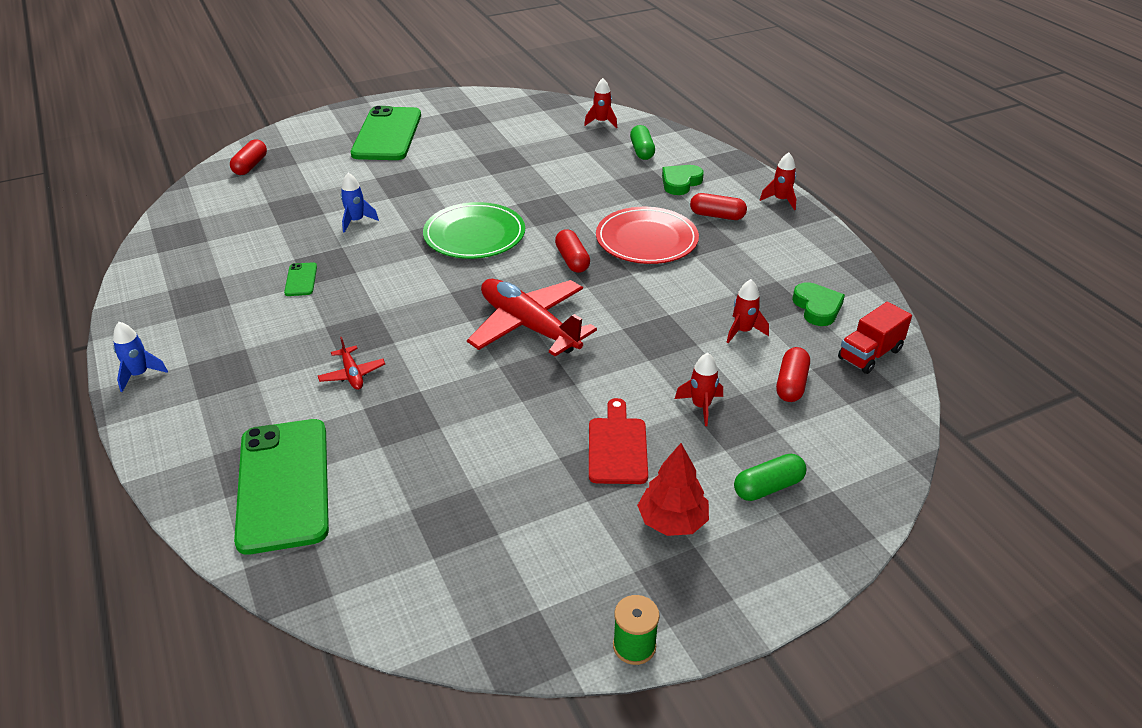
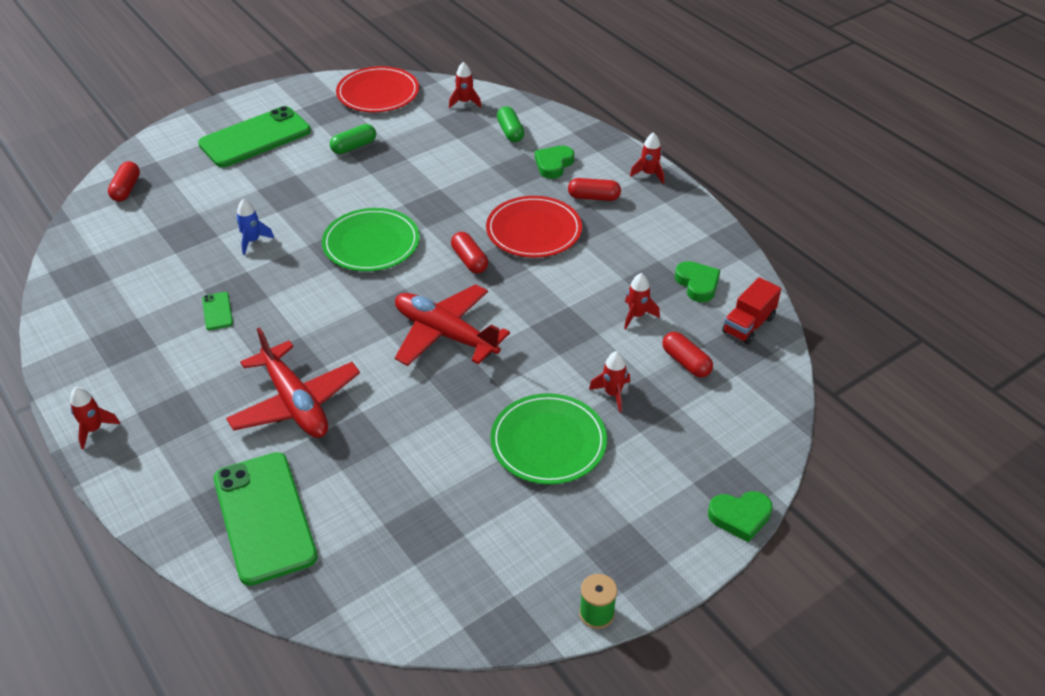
camera: 10 degrees left, 5 degrees up
blue rocket [113,322,168,392] -> red rocket [70,387,120,449]
red plane [318,337,385,390] -> red plane [226,327,360,438], size x2.25
green phone [351,106,421,160] -> green phone turned 60 degrees clockwise [198,106,311,167]
red cutting board [589,398,648,484] -> green plate [490,393,607,484]
red tree [637,443,709,536] -> none
green capsule [734,454,807,501] -> green capsule moved to [330,124,376,154]
red capsule [776,347,810,402] -> red capsule turned 45 degrees counterclockwise [662,332,713,378]
none -> red plate [336,66,419,112]
none -> green heart [708,491,773,542]

